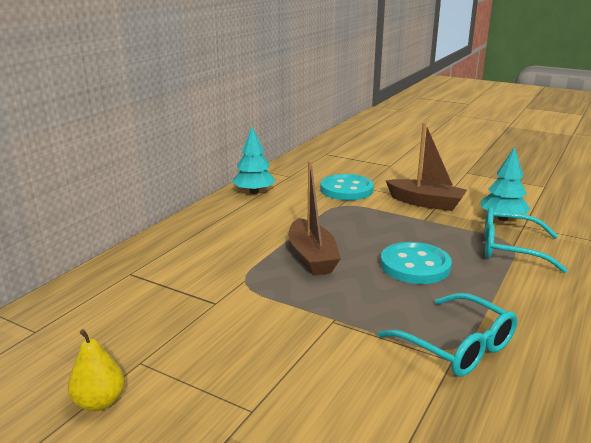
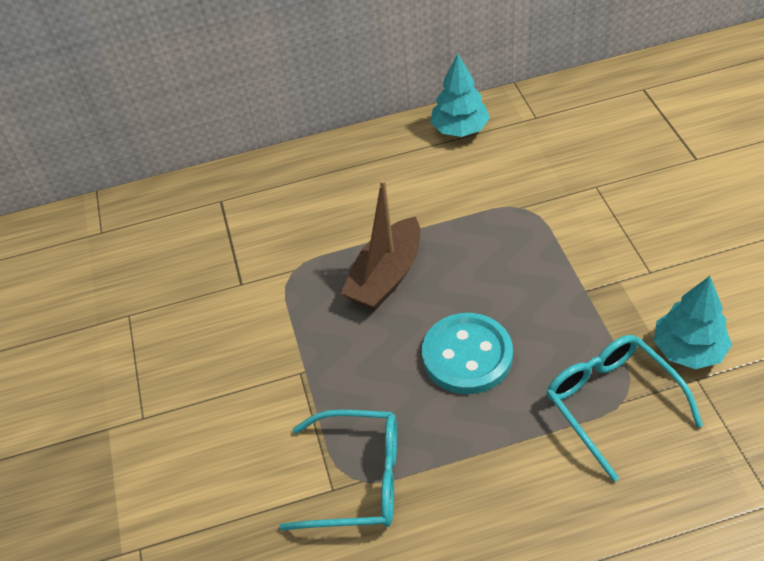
camera: 50 degrees right, 25 degrees up
yellow pear [68,329,125,411] -> none
turquoise button [320,174,374,200] -> none
turquoise glasses [377,293,517,377] -> turquoise glasses turned 90 degrees counterclockwise [279,410,397,531]
brown boat [385,123,467,211] -> none

